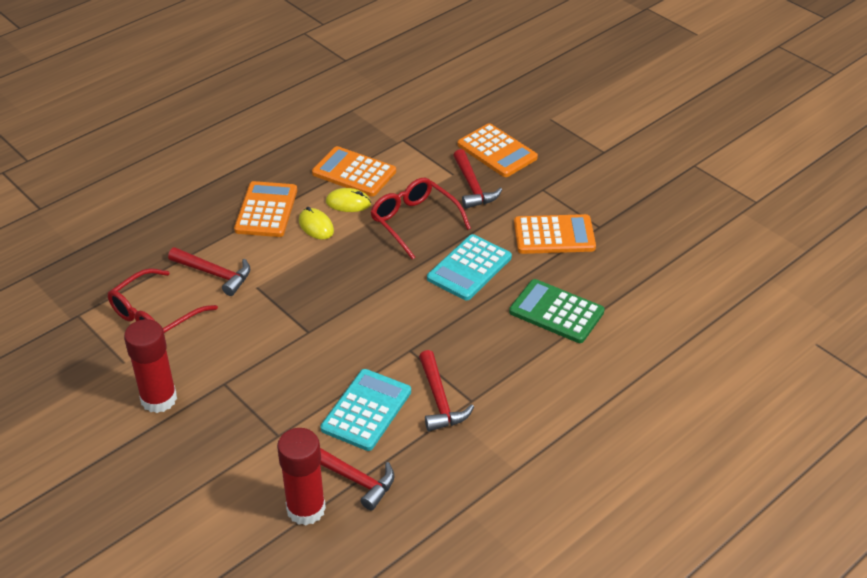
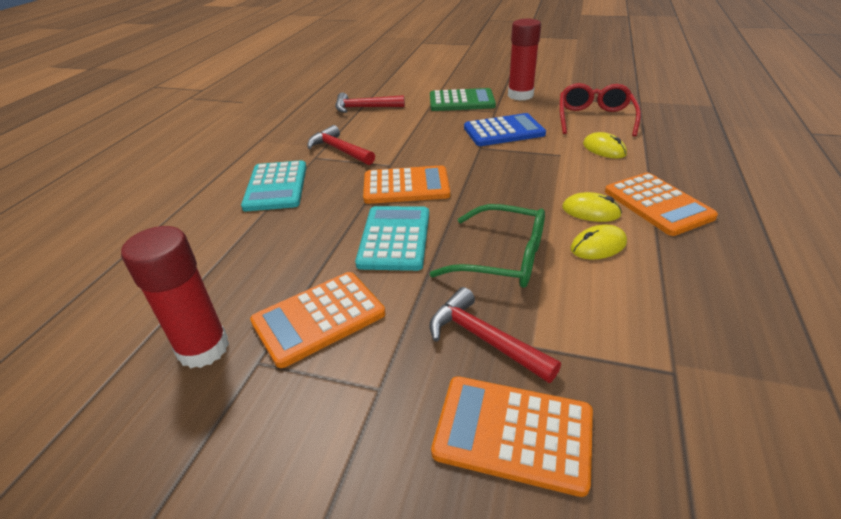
camera: 150 degrees right, 5 degrees down
red hammer [168,247,250,296] -> yellow mouse [583,132,627,159]
red glue stick [277,428,326,525] -> red glue stick moved to [121,226,229,368]
orange calculator [312,146,396,197] -> orange calculator moved to [363,165,450,204]
turquoise calculator [321,369,411,451] -> turquoise calculator moved to [241,160,307,211]
red glasses [370,178,471,260] -> green glasses [430,204,545,288]
green calculator [509,279,605,343] -> green calculator moved to [430,88,496,111]
none -> blue calculator [464,113,546,146]

